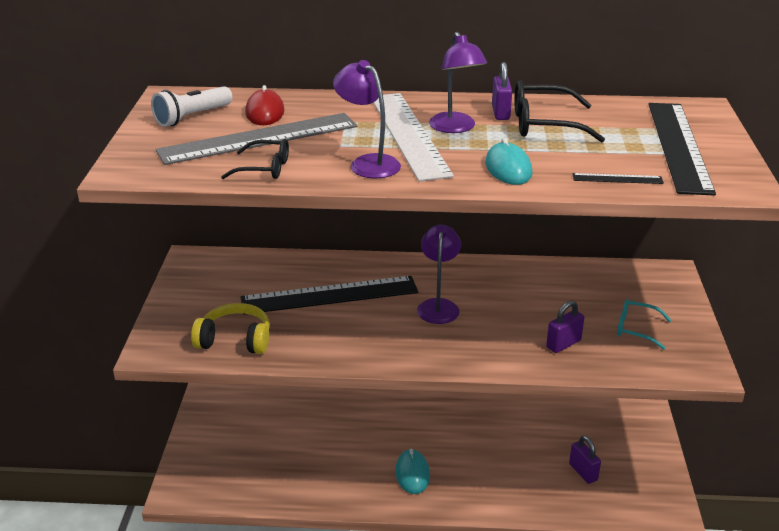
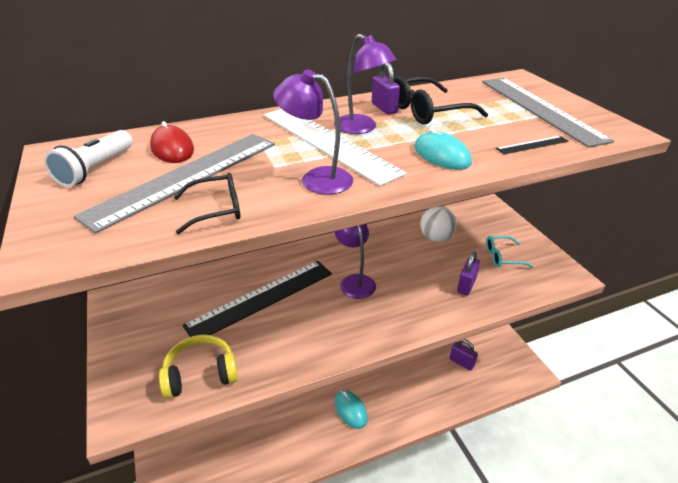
camera: 25 degrees left, 5 degrees up
black ruler [649,103,716,196] -> grey ruler [482,78,614,148]
none -> white ball [420,206,457,242]

